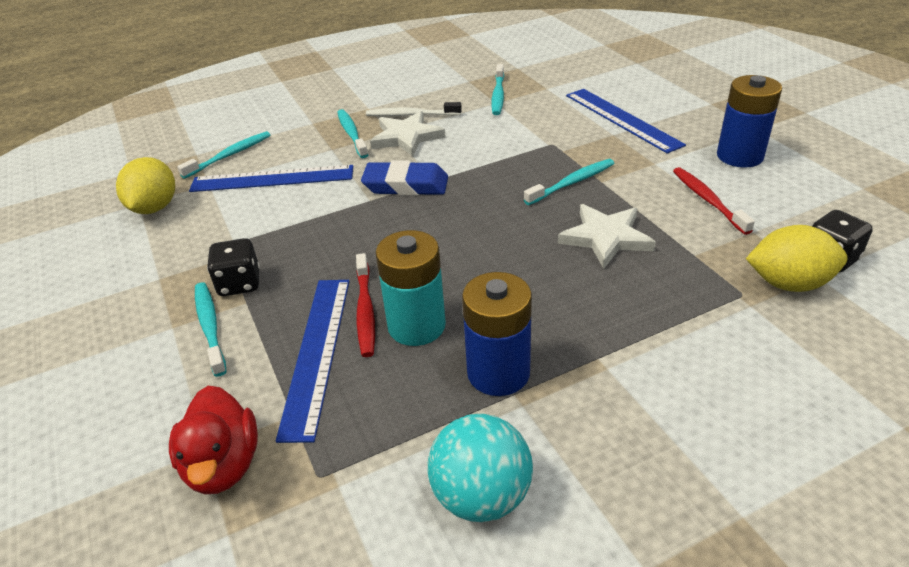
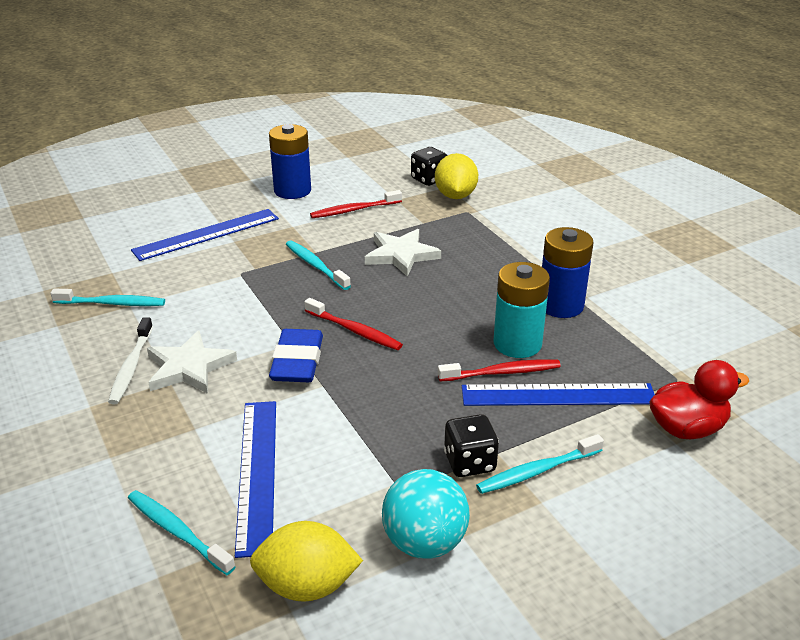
camera: 95 degrees left, 5 degrees down
turquoise toothbrush [337,109,368,158] -> none
turquoise ball [427,414,533,522] -> turquoise ball moved to [382,469,470,559]
none -> red toothbrush [304,298,403,350]

